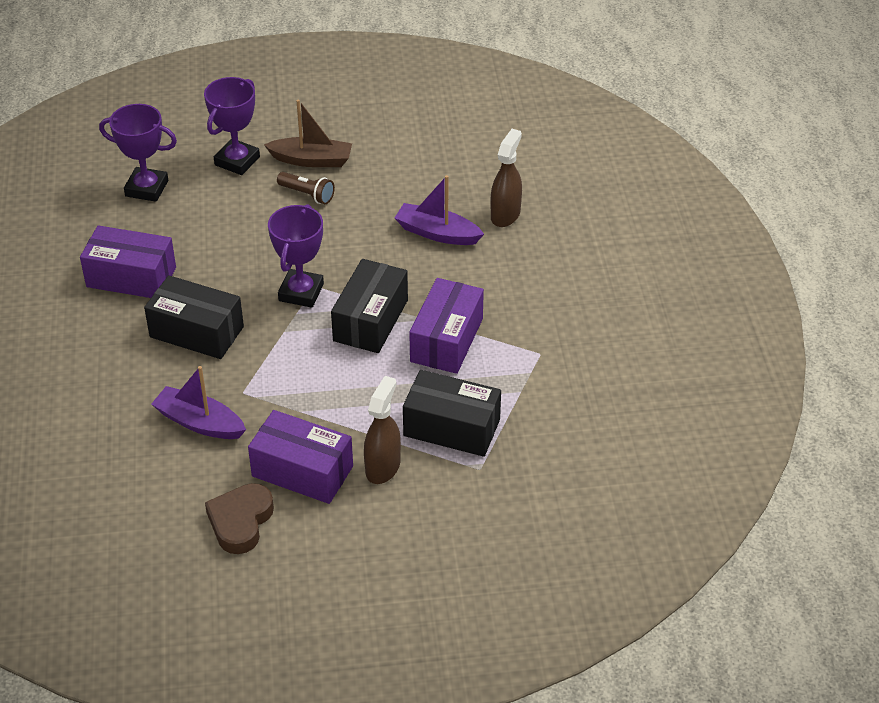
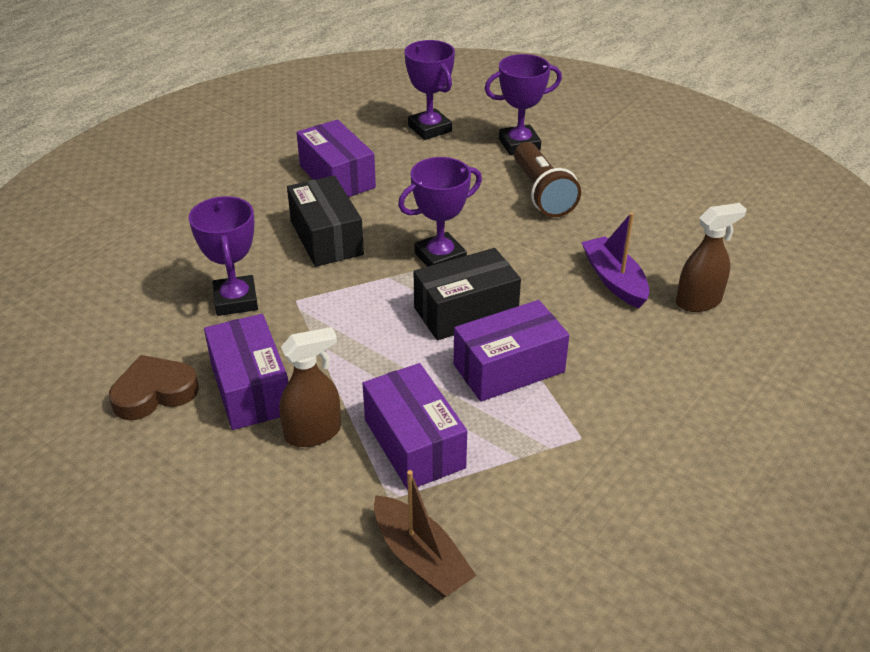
camera: 45 degrees right, 5 degrees down
purple boat [151,366,246,439] -> purple trophy [189,196,258,316]
brown boat [264,100,352,167] -> brown boat moved to [374,470,477,598]
brown flashlight [277,172,335,204] -> brown flashlight [514,142,581,217], size x1.71
black box [403,370,501,457] -> purple box [363,363,467,490]

